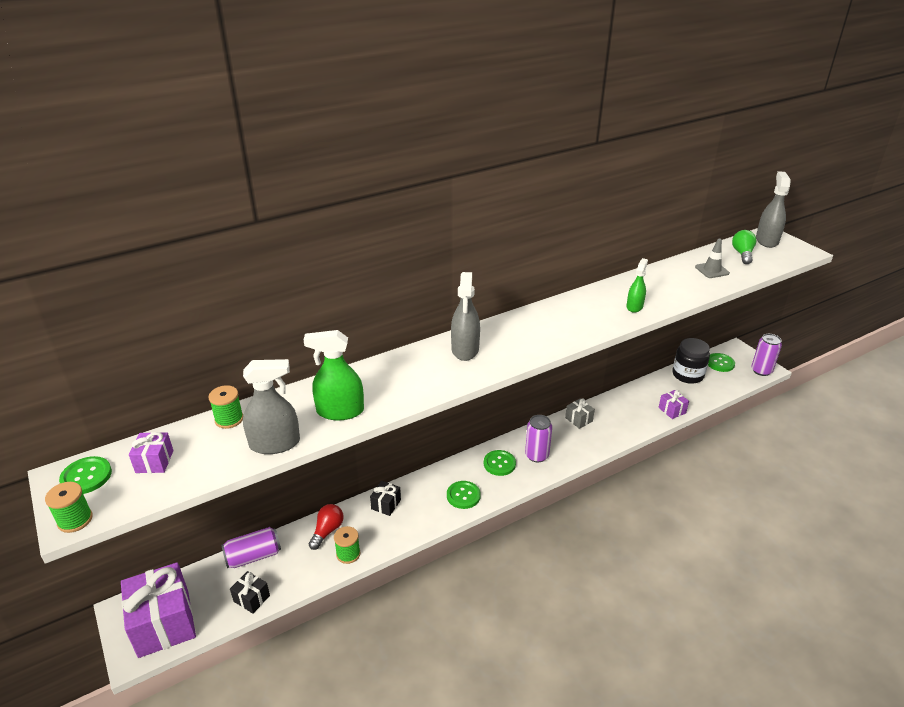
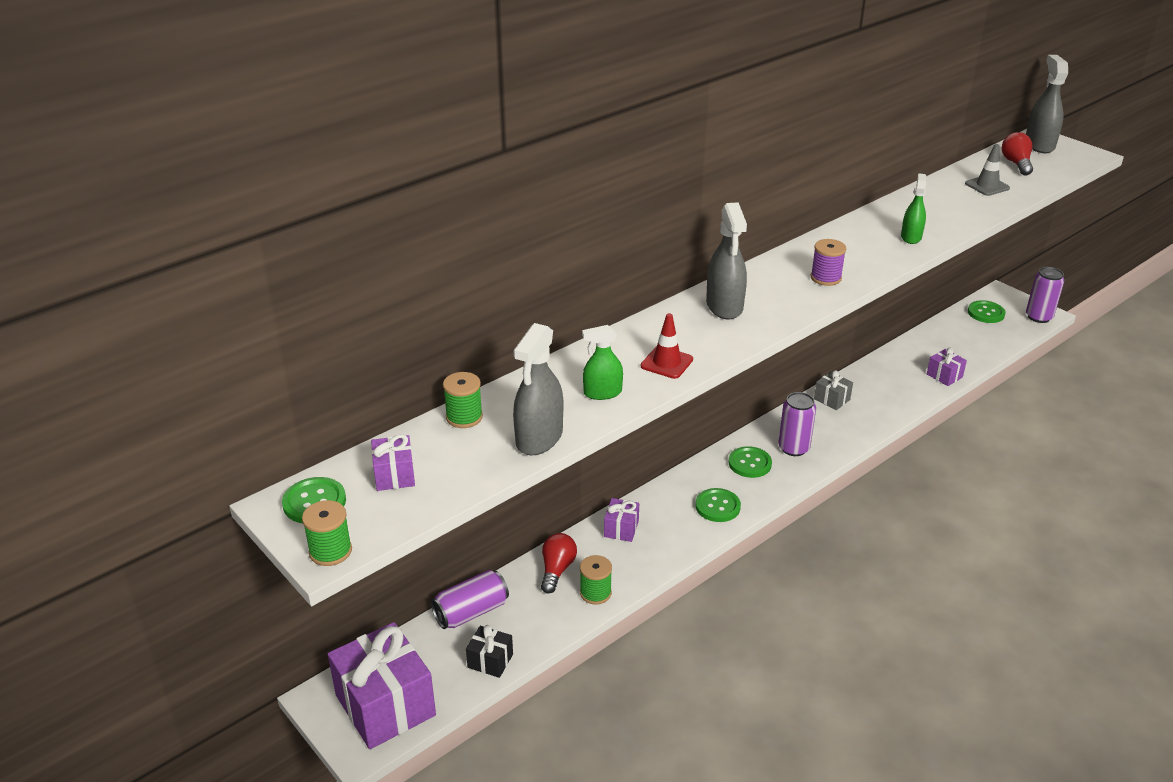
camera: 10 degrees left, 0 degrees up
grey spray bottle [243,359,300,454] -> grey spray bottle turned 135 degrees clockwise [513,323,563,455]
green spray bottle [304,330,364,420] -> green spray bottle [582,325,623,400], size x0.63
black gift [370,481,401,516] -> purple gift [604,498,639,542]
black jar [672,338,710,384] -> none
green light bulb [732,230,756,264] -> red light bulb [1002,132,1033,176]
none -> red traffic cone [641,313,693,379]
none -> purple spool [811,239,846,286]

